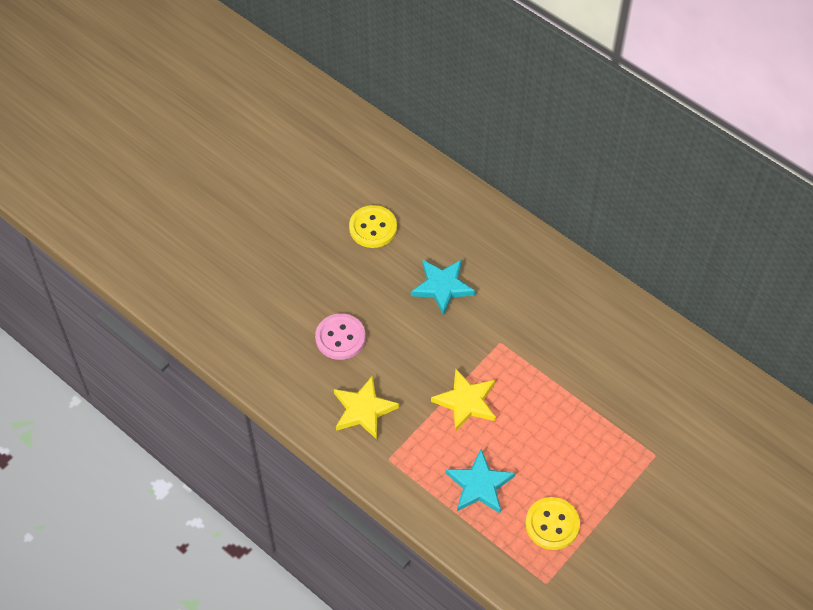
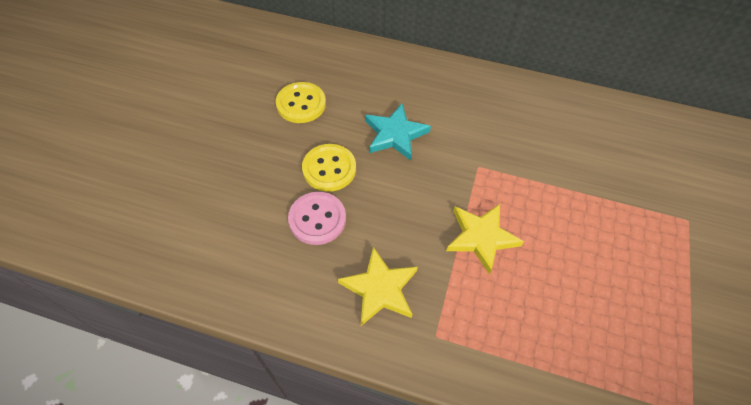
camera: 25 degrees left, 0 degrees up
turquoise star [445,449,515,514] -> none
yellow button [525,497,580,550] -> yellow button moved to [302,144,356,192]

